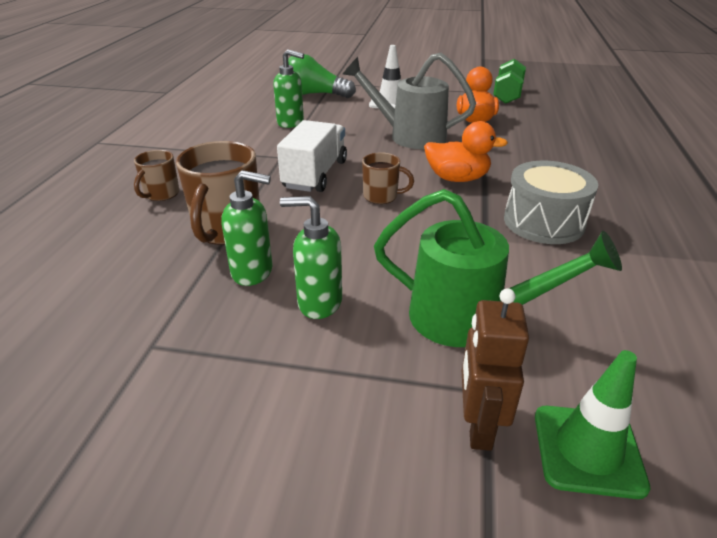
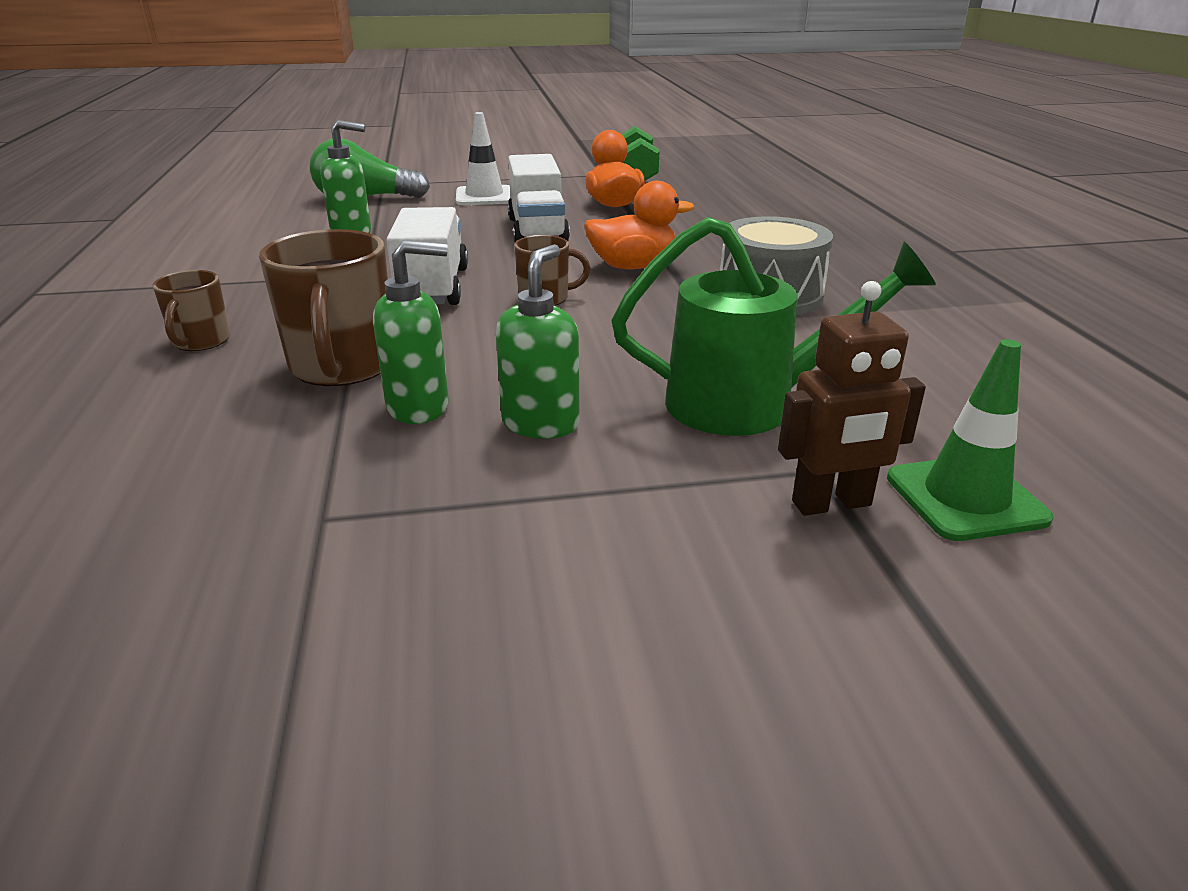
camera: 20 degrees left, 5 degrees down
green soap dispenser [280,196,342,319] -> green soap dispenser turned 120 degrees clockwise [496,244,580,439]
grey watering can [343,53,476,149] -> white truck [508,154,570,242]
brown robot [462,288,529,451] -> brown robot turned 90 degrees counterclockwise [778,281,926,516]

